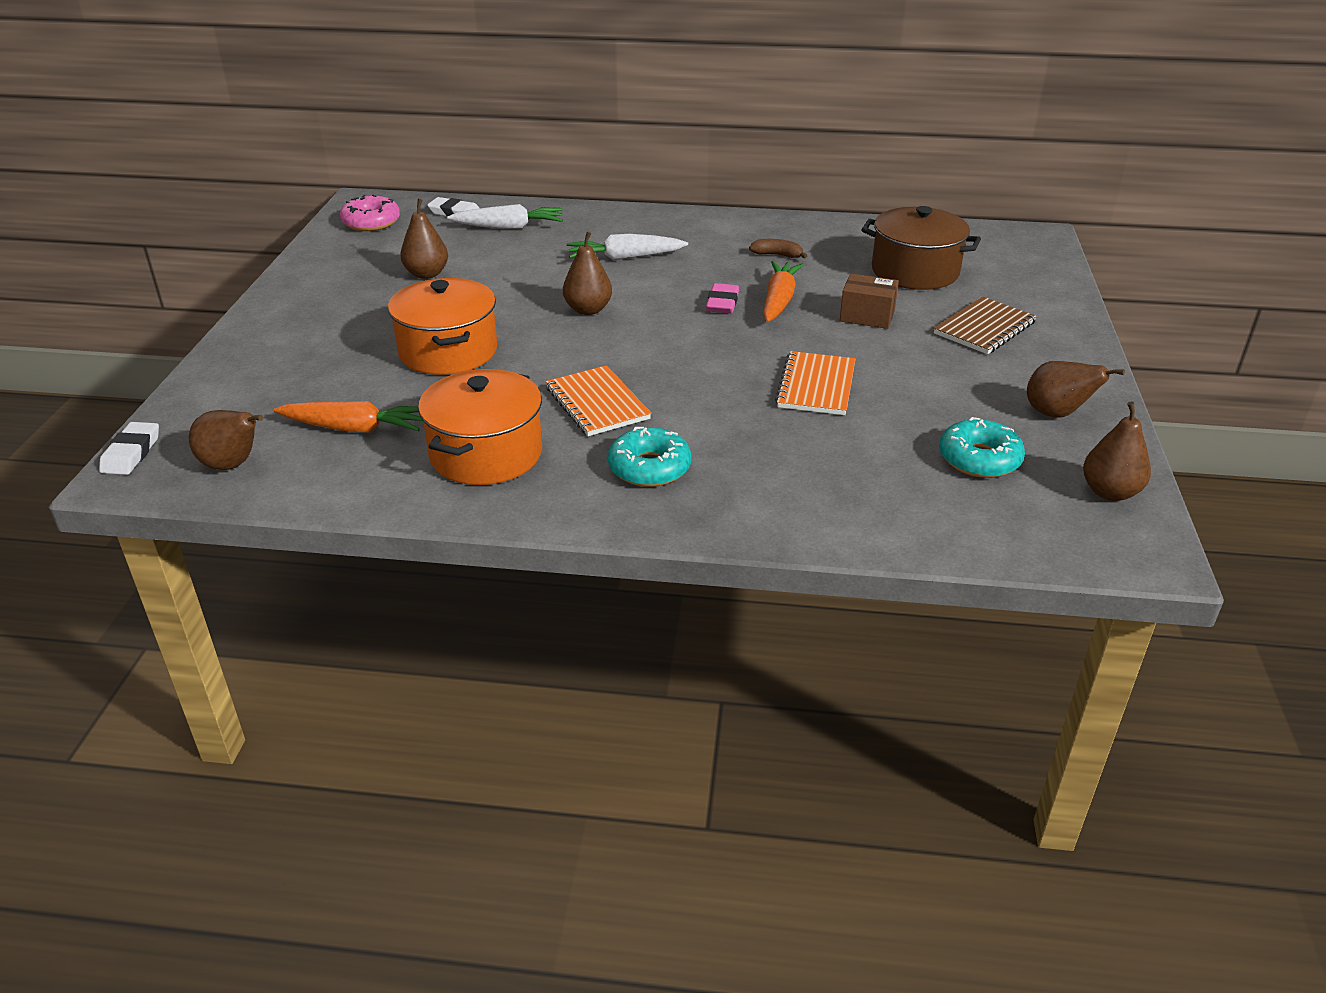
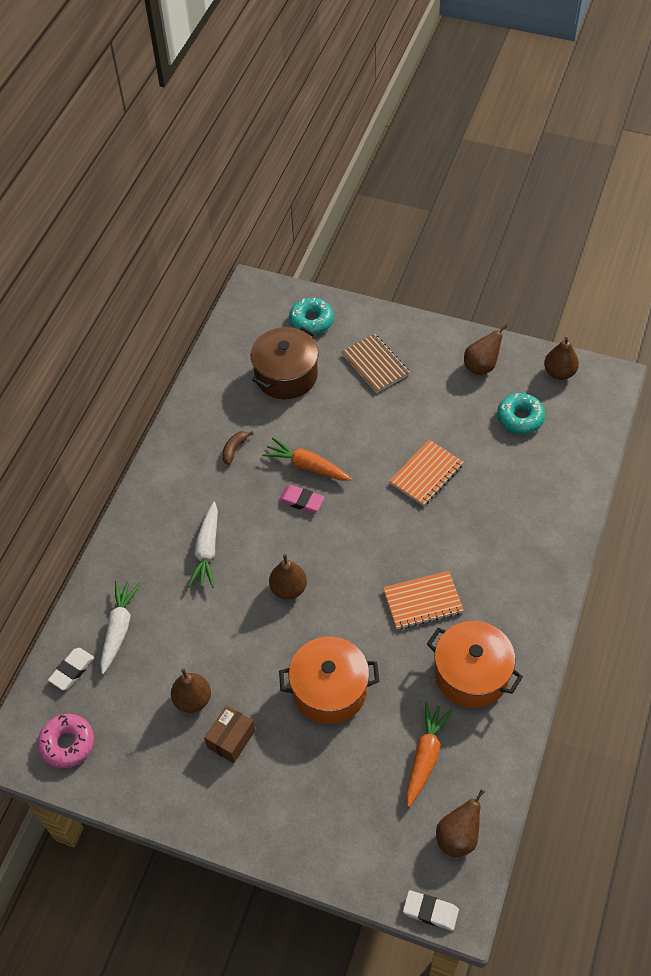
camera: 75 degrees left, 20 degrees up
turquoise donut [608,427,691,487] -> turquoise donut moved to [289,298,334,334]
orange notebook [775,351,856,415] -> orange notebook turned 75 degrees counterclockwise [389,440,464,506]
brown box [840,274,899,329] -> brown box moved to [204,705,255,763]

